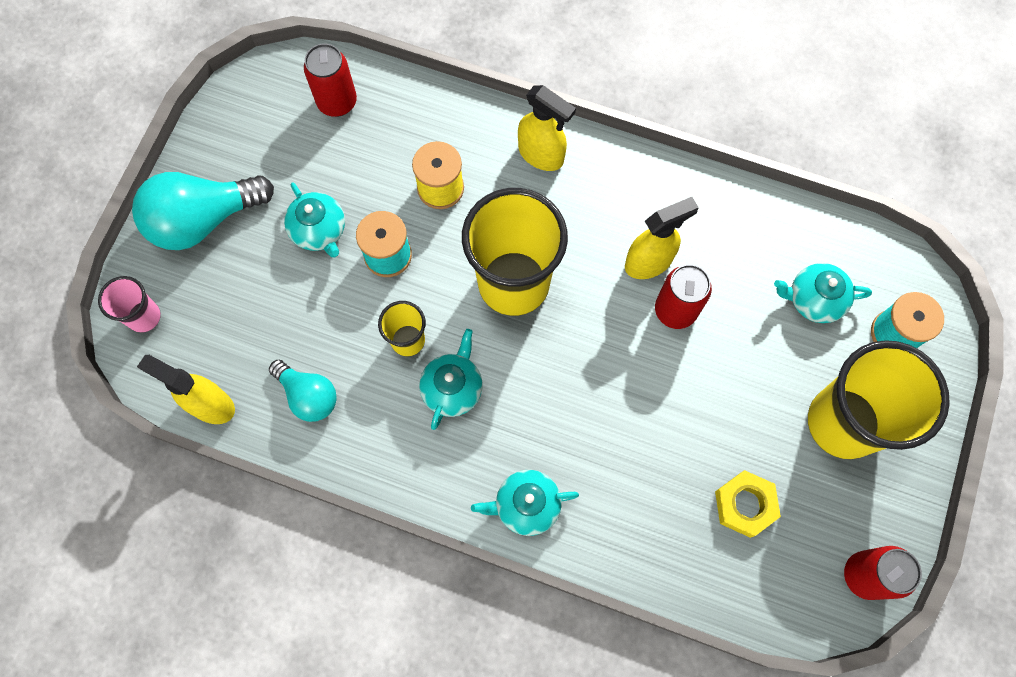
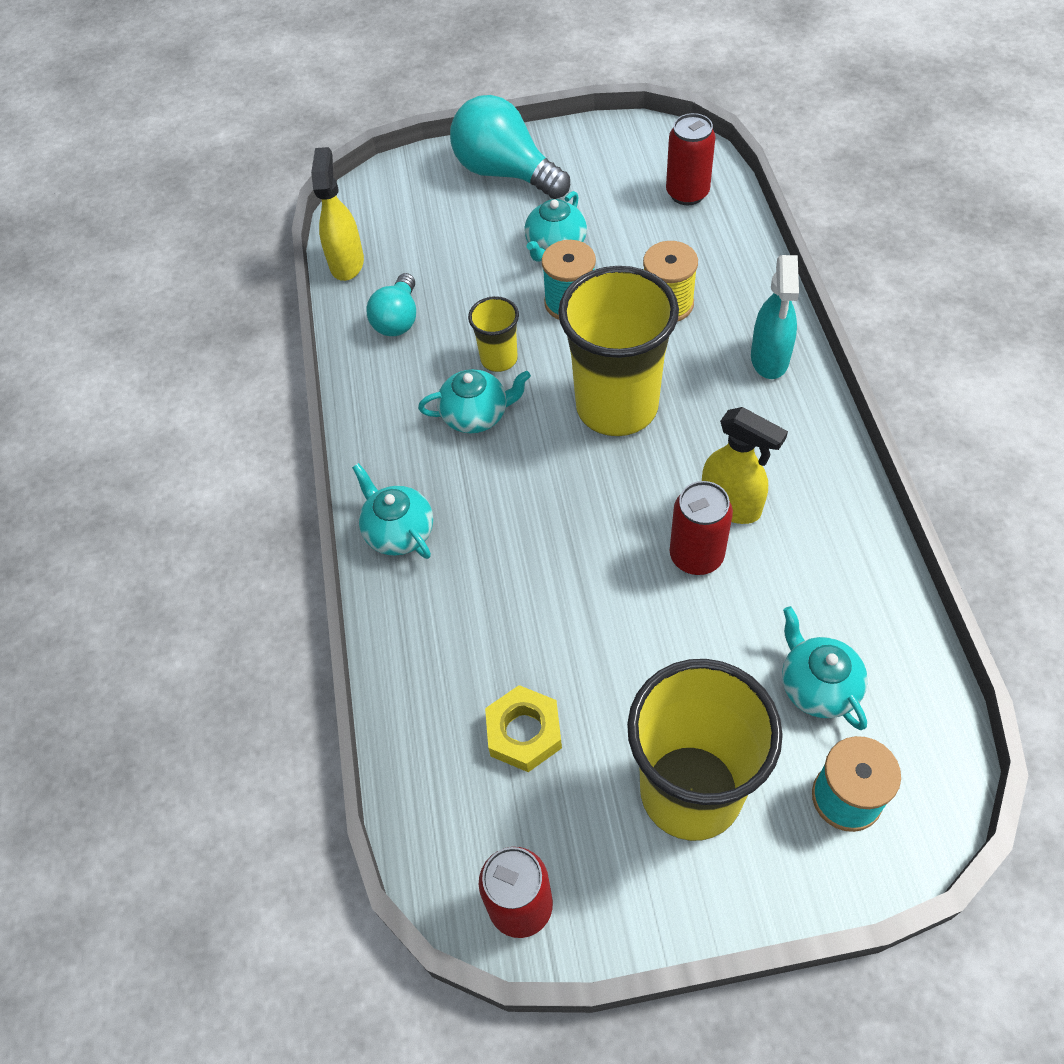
camera: 65 degrees right, 15 degrees down
pink cup [98,276,161,333] -> none
yellow spray bottle [518,85,576,171] -> turquoise spray bottle [751,255,799,379]

